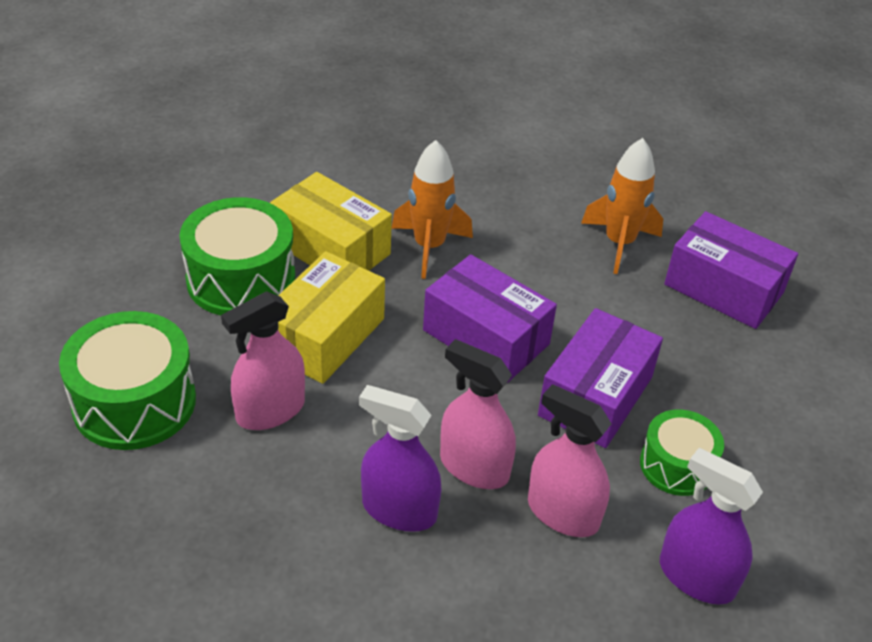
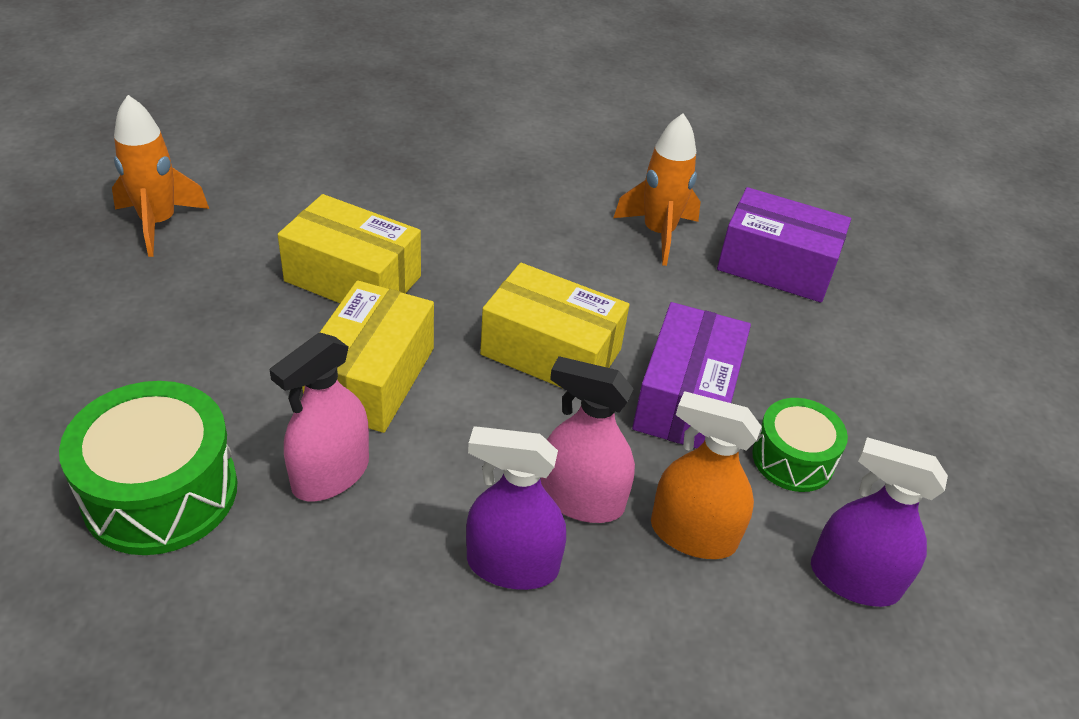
camera: 15 degrees left, 0 degrees up
green drum [179,197,295,316] -> none
orange rocket [391,140,473,279] -> orange rocket moved to [112,95,209,257]
purple box [423,254,557,383] -> yellow box [480,263,629,388]
pink spray bottle [528,384,611,537] -> orange spray bottle [651,391,762,559]

